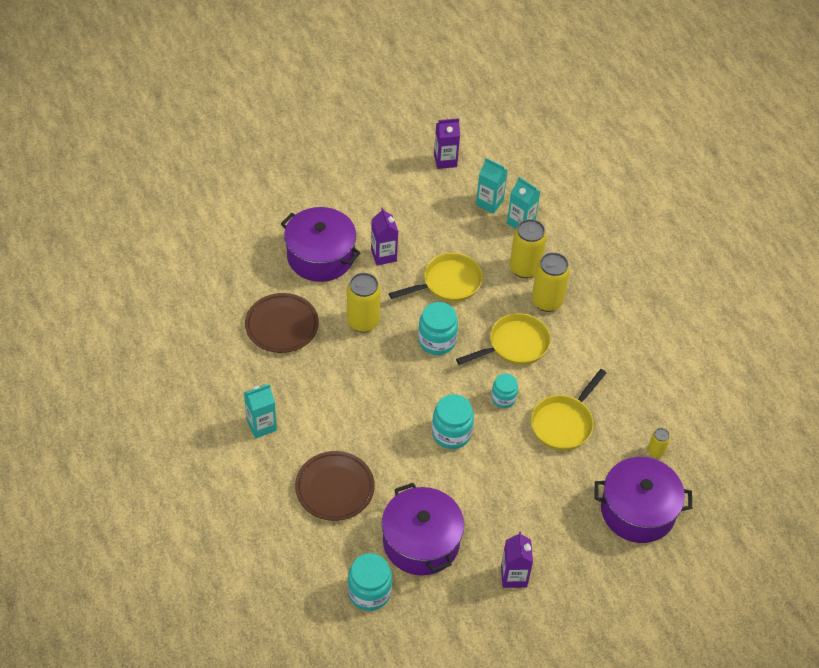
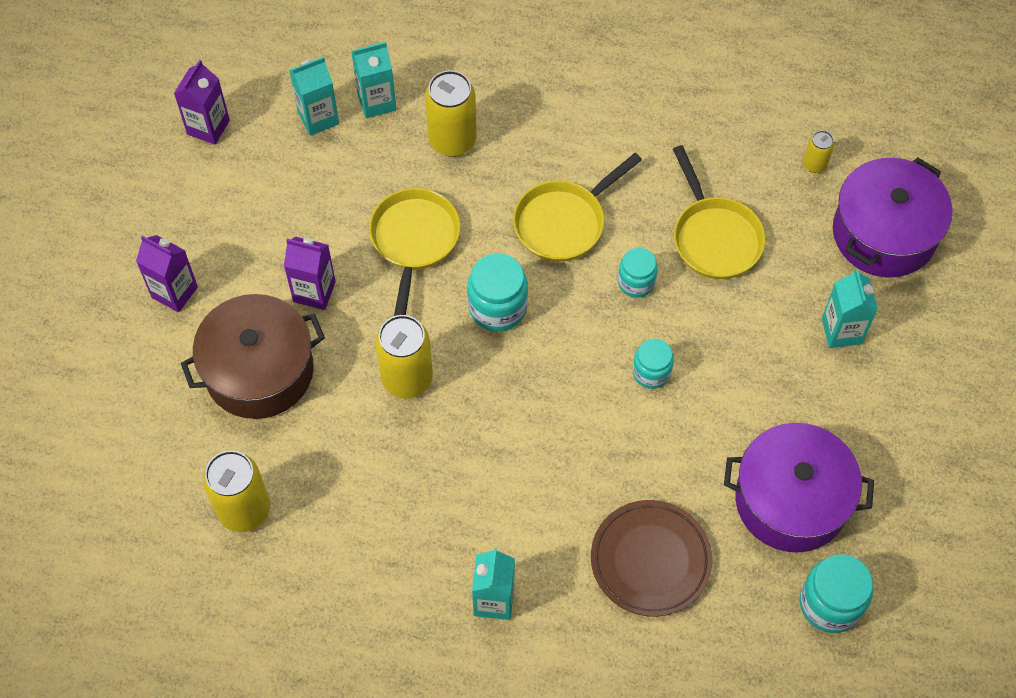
camera: 55 degrees left, 10 degrees up
brown plate [245,293,319,353] -> none
purple pot [281,207,360,282] -> brown pot [181,294,325,419]
turquoise jar [432,394,474,449] -> turquoise jar [633,339,674,389], size x0.65
yellow pan [456,313,551,365] -> yellow pan turned 135 degrees counterclockwise [513,153,642,262]
purple carton [501,532,533,588] -> purple carton moved to [136,235,198,312]
yellow can [532,252,570,312] -> yellow can moved to [203,450,270,532]
none -> turquoise carton [822,269,878,348]

